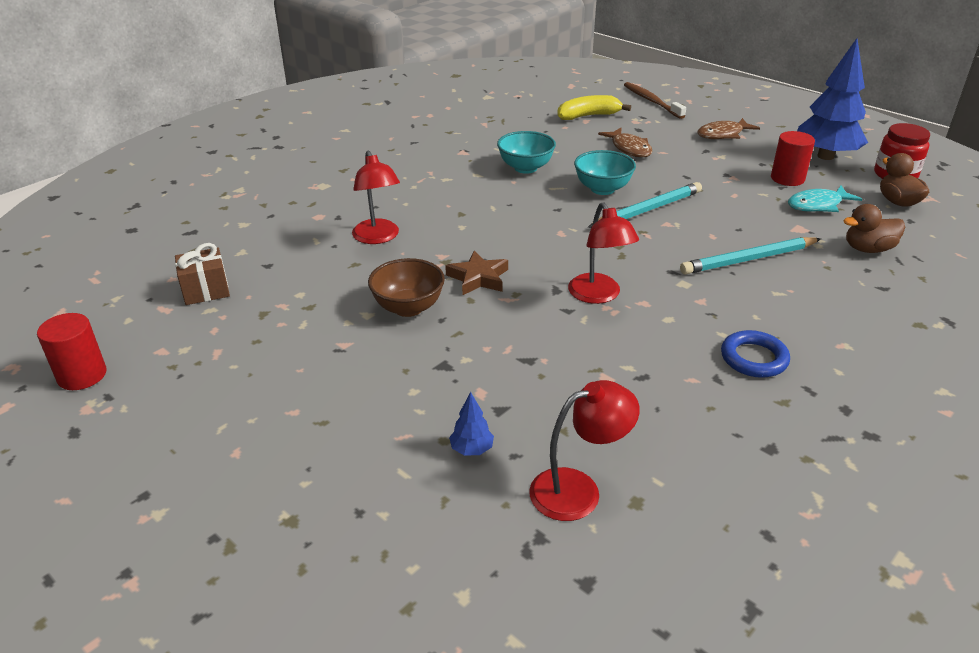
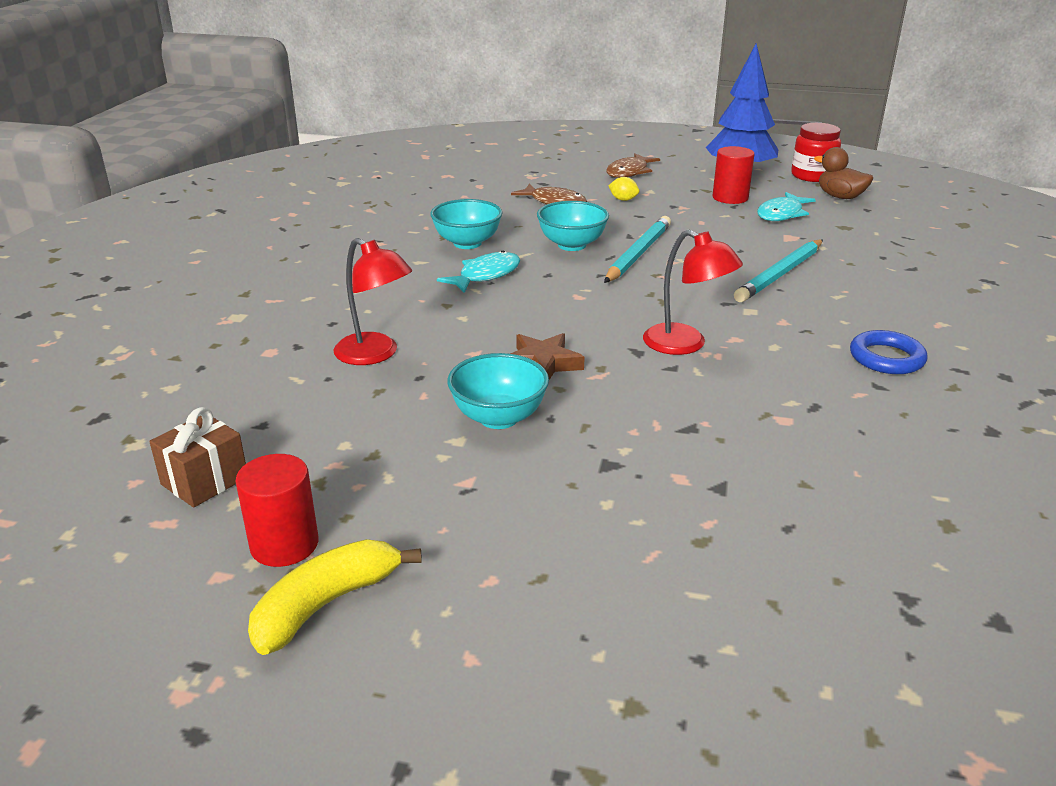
camera: 30 degrees left, 5 degrees down
red cylinder [37,313,106,390] -> red cylinder moved to [236,454,318,567]
brown bowl [368,258,445,317] -> turquoise bowl [447,353,549,429]
blue tree [449,392,494,456] -> none
red lamp [529,380,640,521] -> none
yellow banana [557,95,631,120] -> yellow banana moved to [248,539,422,655]
brown toothbrush [624,82,686,119] -> none
brown duck [843,204,905,253] -> none
none -> turquoise fish [437,251,520,293]
none -> yellow lemon [609,177,639,201]

